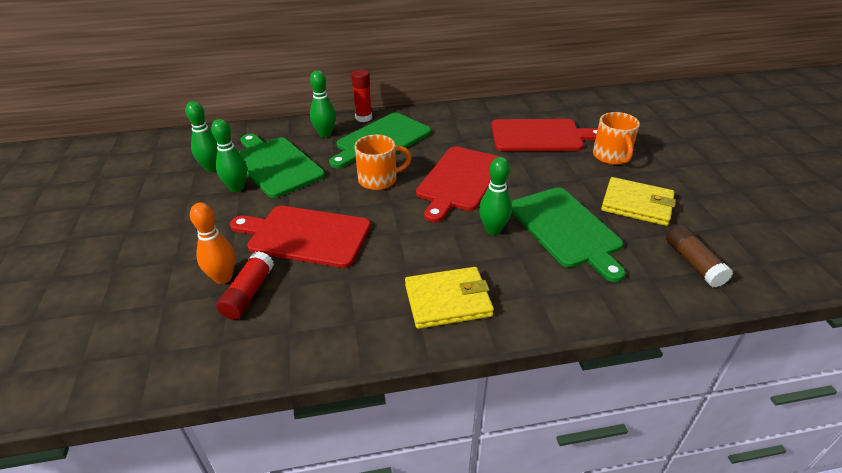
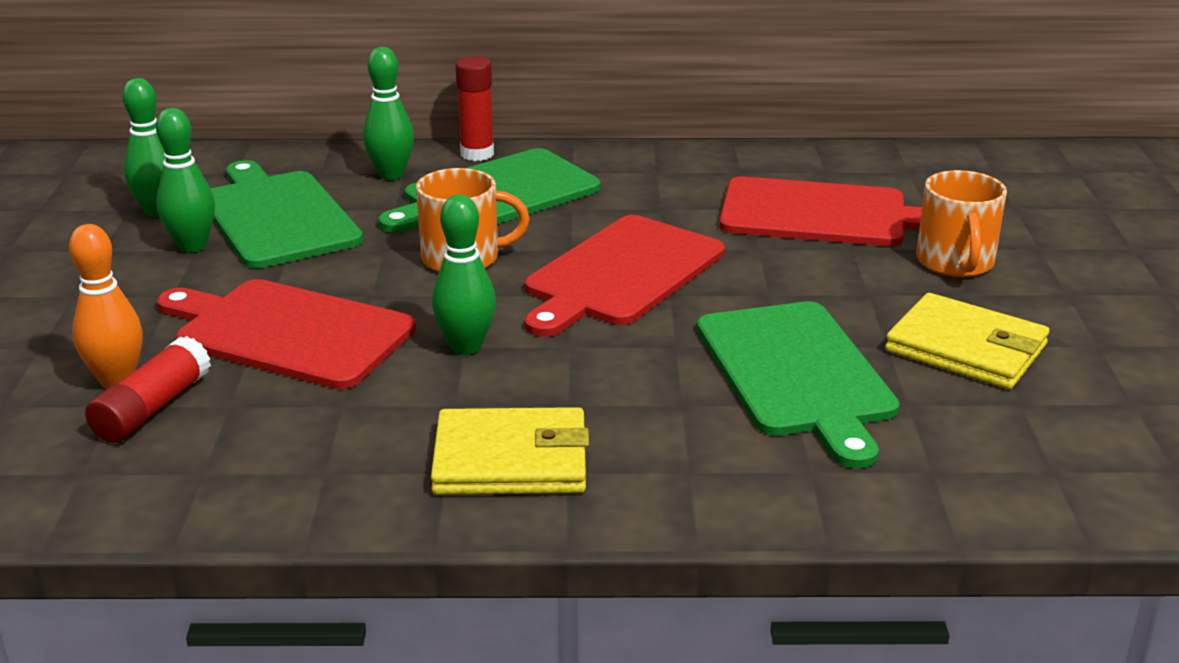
camera: 10 degrees right, 10 degrees down
green bowling pin [479,157,512,235] -> green bowling pin moved to [432,195,496,355]
brown glue stick [666,225,733,287] -> none

